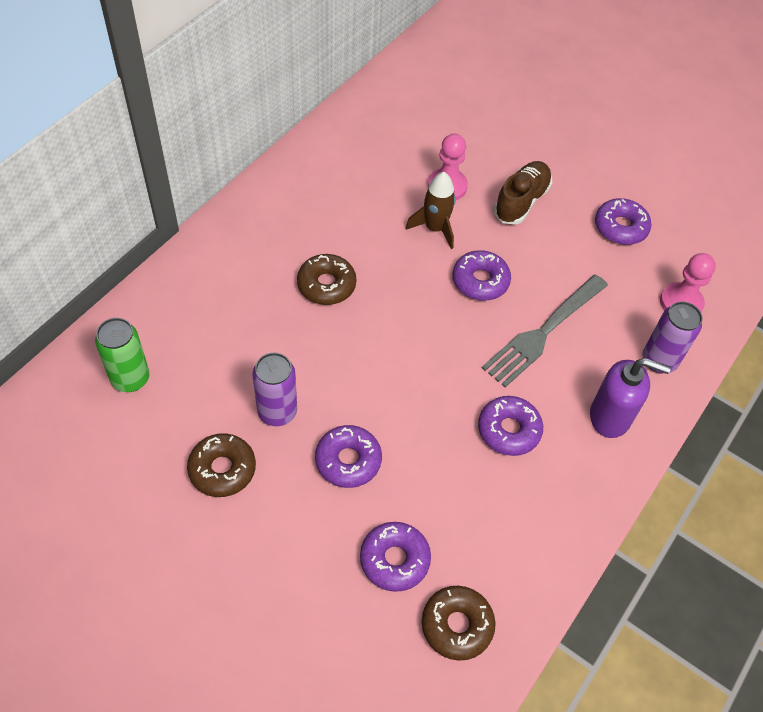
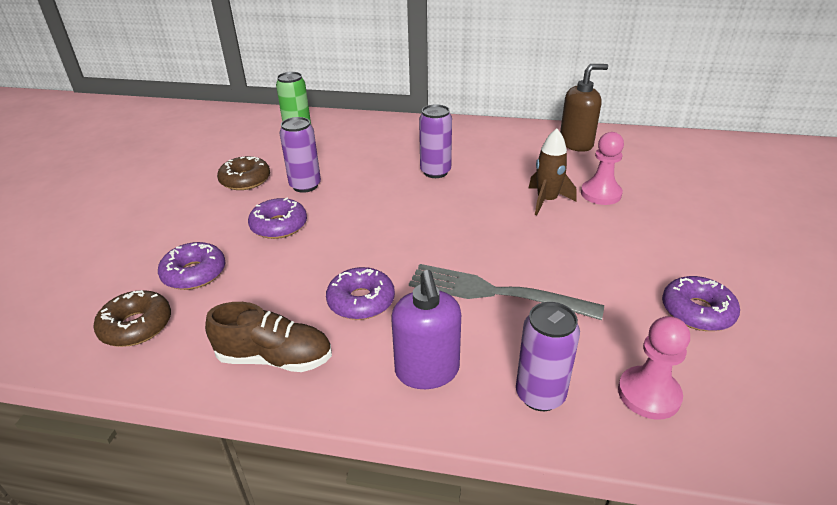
camera: 70 degrees right, 20 degrees down
brown donut [297,254,356,305] -> purple can [419,104,452,178]
purple donut [453,250,511,301] -> none
brown shoe [494,161,552,225] -> brown shoe moved to [205,302,332,372]
none -> brown soap dispenser [560,64,608,152]

